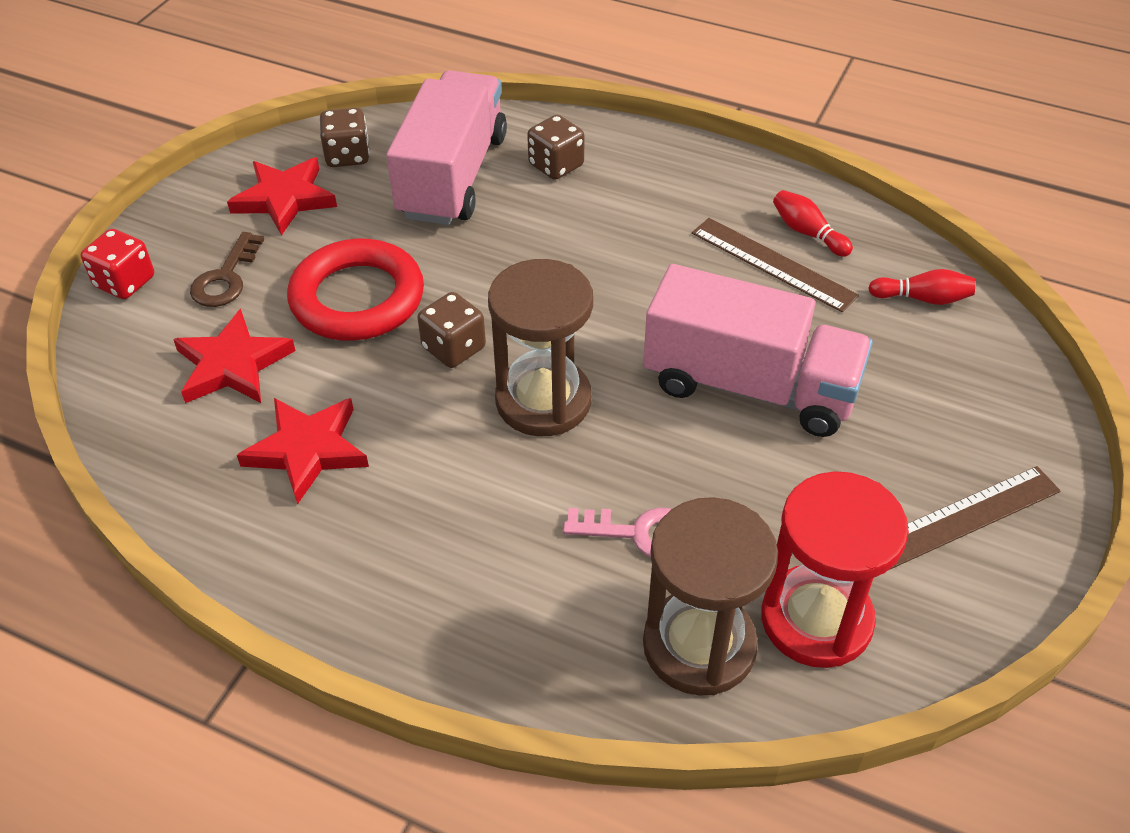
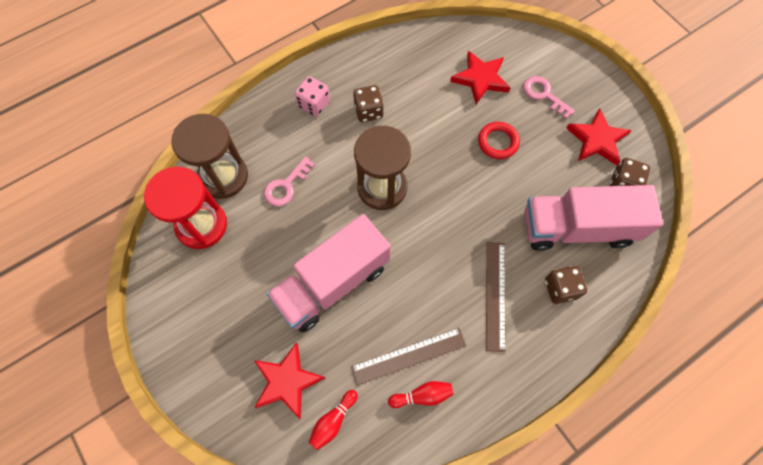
camera: 120 degrees right, 20 degrees up
red dice [81,229,154,299] -> none
brown key [190,232,264,307] -> pink key [523,76,575,119]
red star [237,398,369,504] -> red star moved to [254,342,325,419]
red ring [287,238,424,341] -> red ring [478,122,520,159], size x0.56
pink truck [386,71,507,225] -> pink truck turned 135 degrees clockwise [525,185,663,251]
brown dice [418,292,486,368] -> brown dice moved to [353,85,384,122]
brown ruler [889,466,1061,570] -> brown ruler moved to [486,242,506,352]
none -> pink dice [295,76,330,116]

